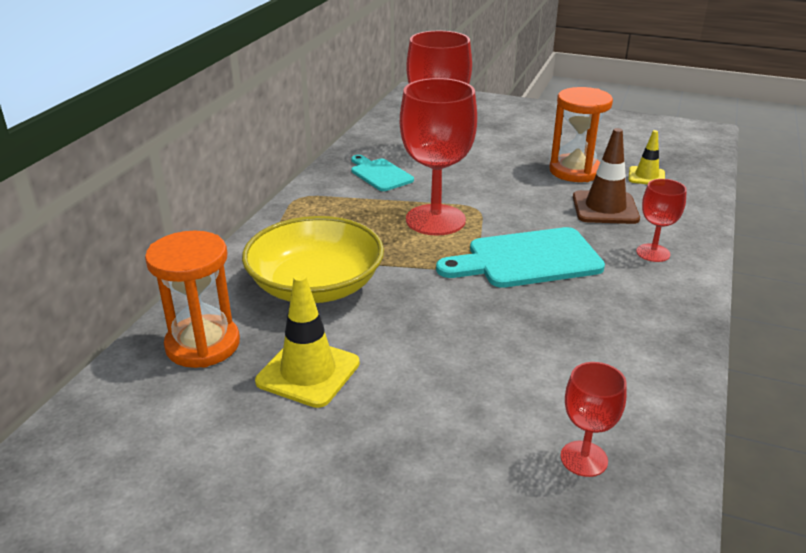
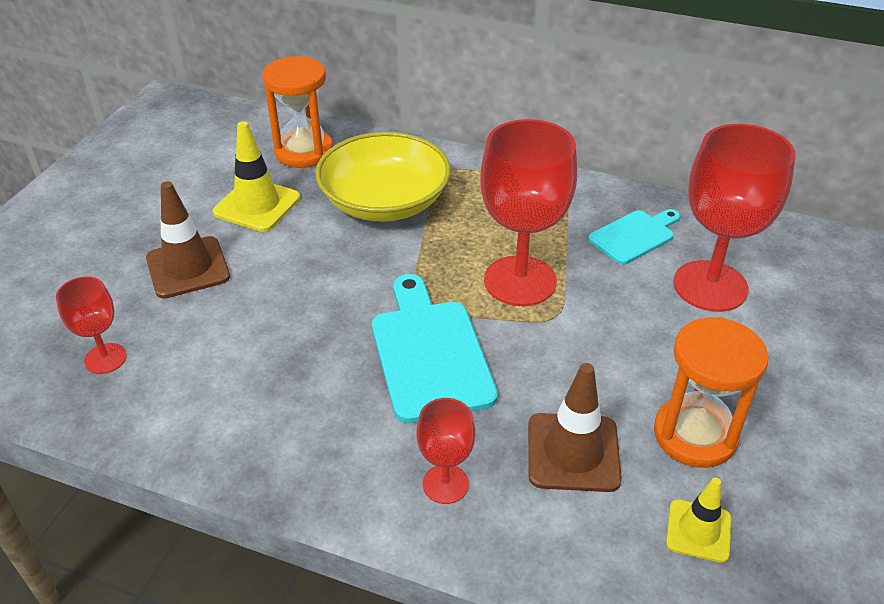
camera: 90 degrees right, 10 degrees up
none -> brown traffic cone [146,181,230,299]

